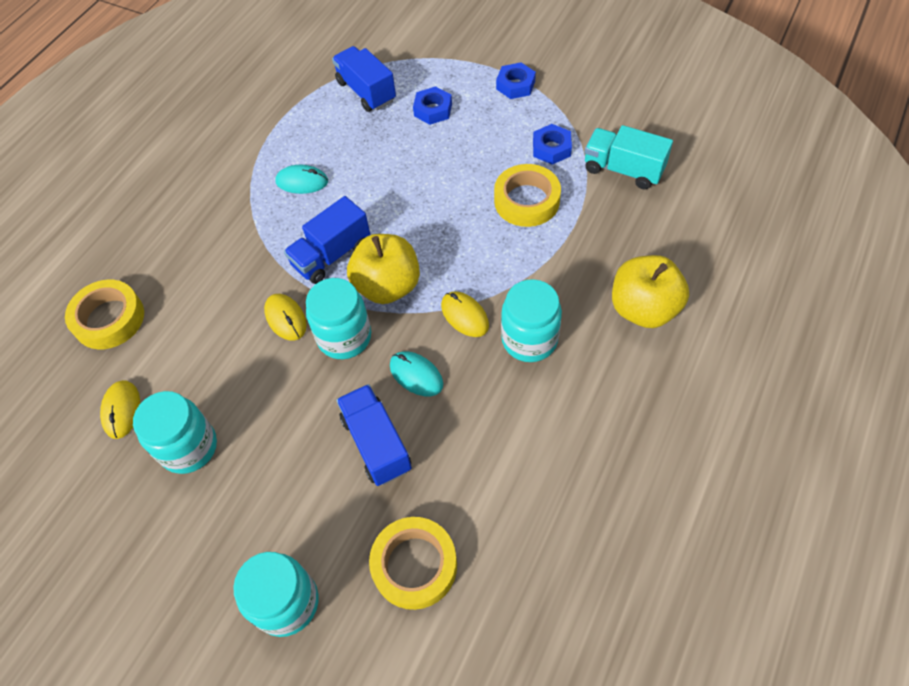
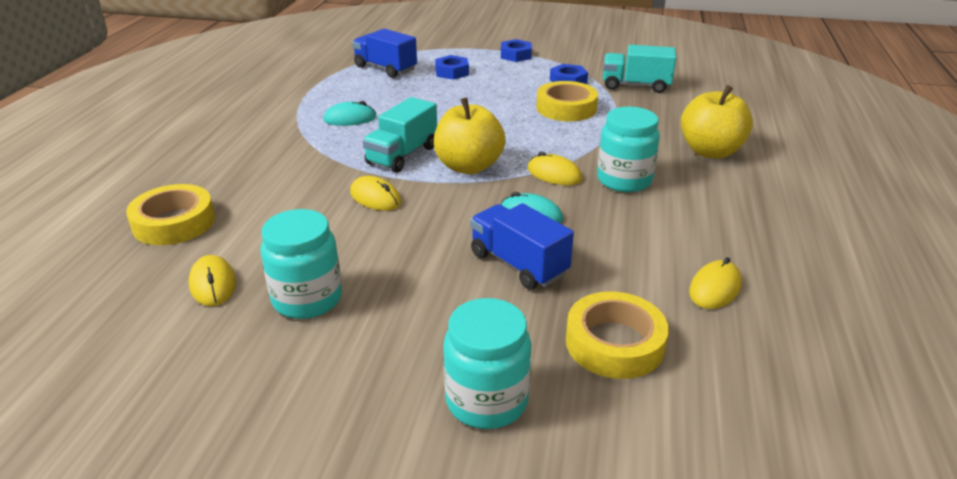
camera: 20 degrees left, 25 degrees down
blue truck [284,196,370,284] -> turquoise truck [363,97,437,173]
turquoise jar [306,278,371,359] -> none
none -> yellow mouse [689,257,742,309]

